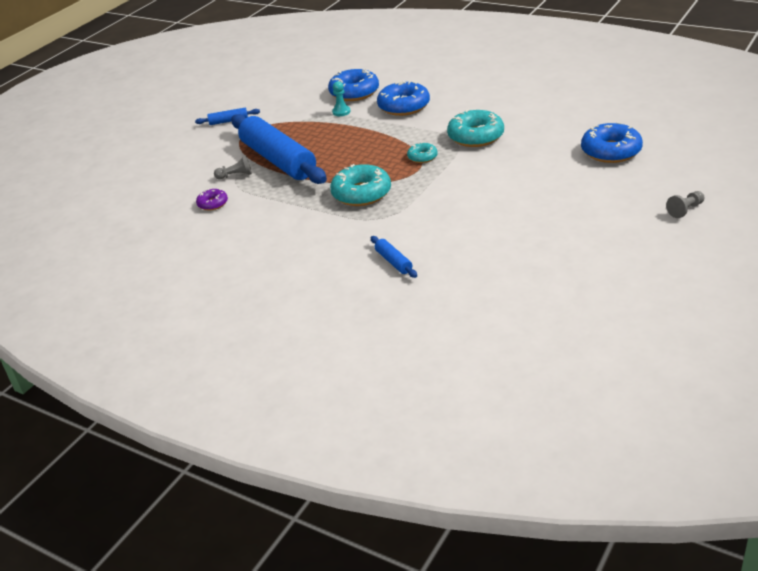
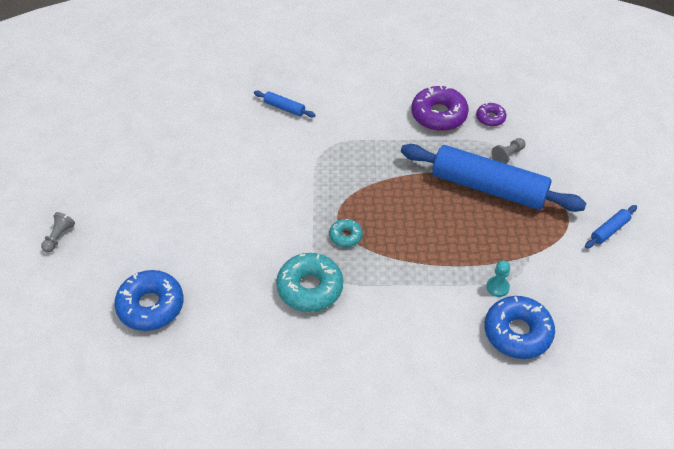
camera: 145 degrees right, 15 degrees up
turquoise donut [330,164,391,206] -> none
blue donut [377,81,430,116] -> none
none -> purple donut [411,86,469,131]

